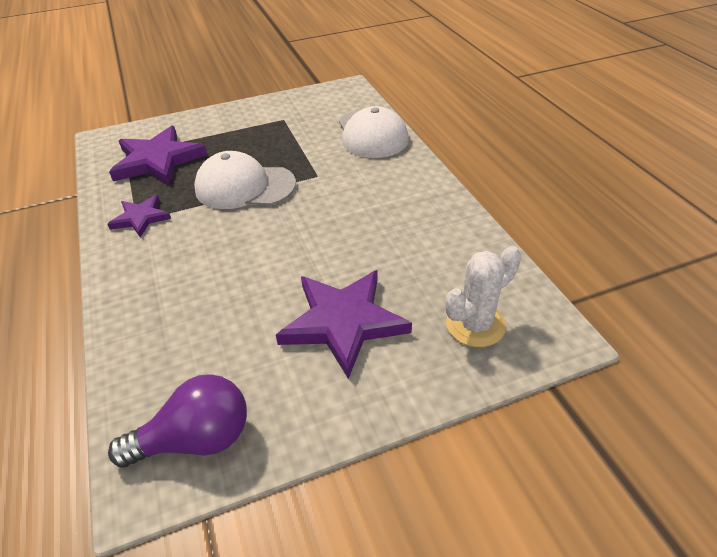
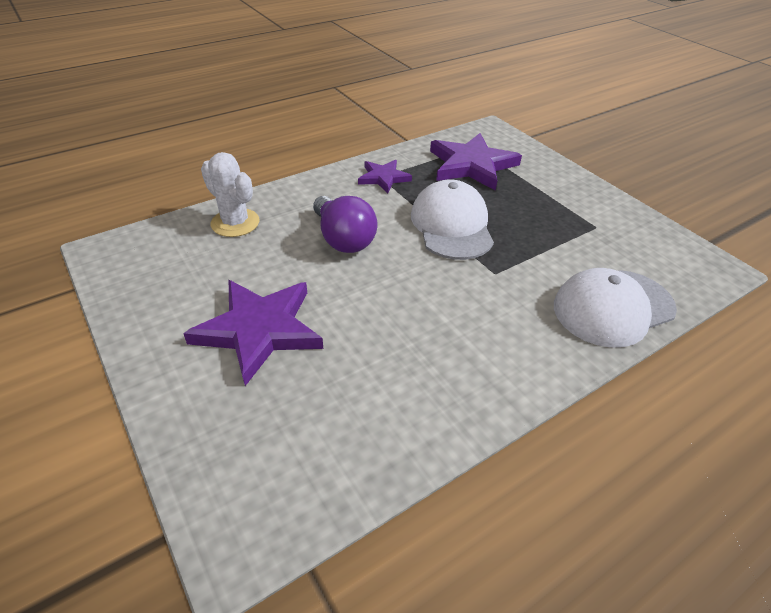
camera: 75 degrees right, 0 degrees up
purple light bulb [108,374,247,468] -> purple light bulb moved to [313,196,377,253]
white cactus [445,246,521,347] -> white cactus moved to [201,152,259,237]

